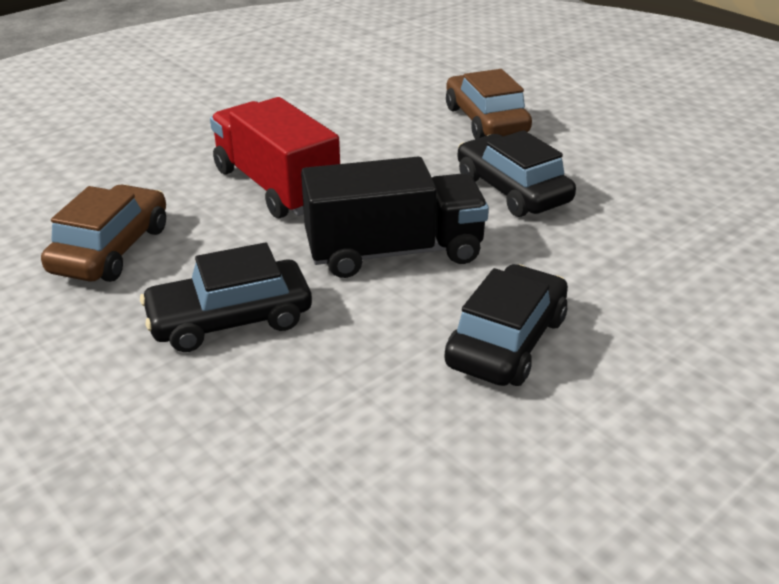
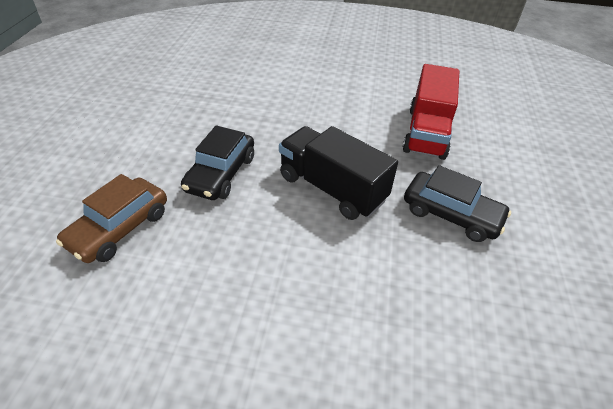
camera: 130 degrees left, 10 degrees up
brown car [41,185,166,282] -> none
red truck [210,97,340,218] -> red truck moved to [403,64,459,160]
black car [444,264,568,386] -> none

